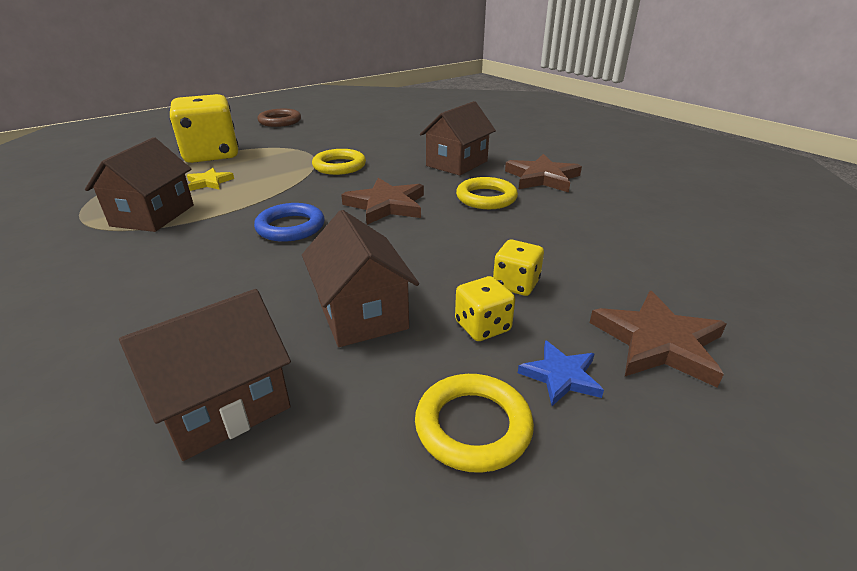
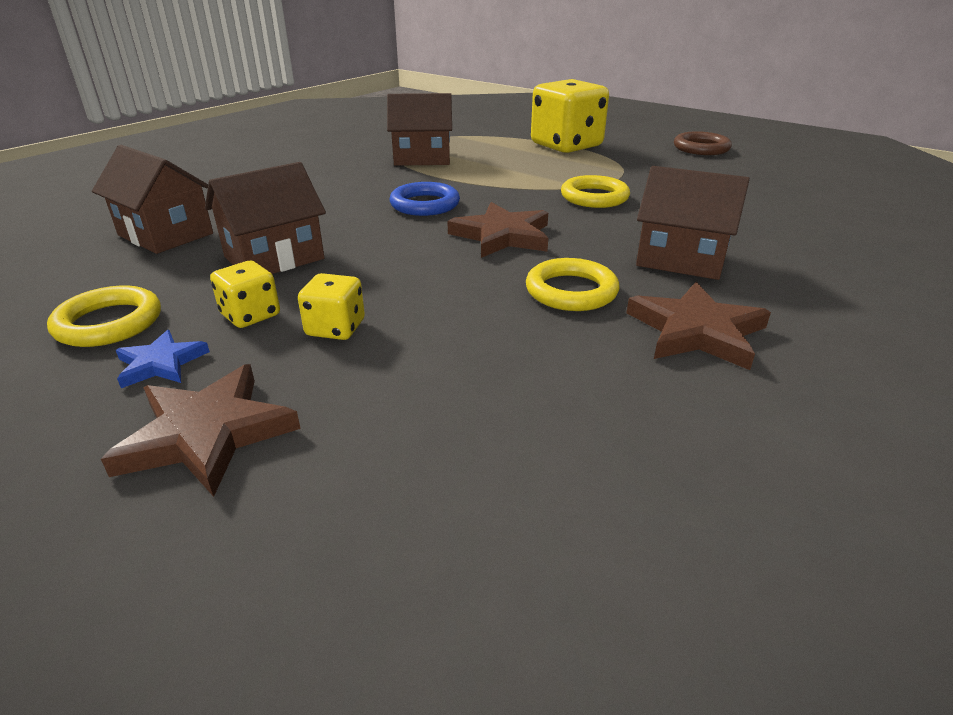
camera: 75 degrees right, 0 degrees up
yellow star [187,168,234,191] -> none

